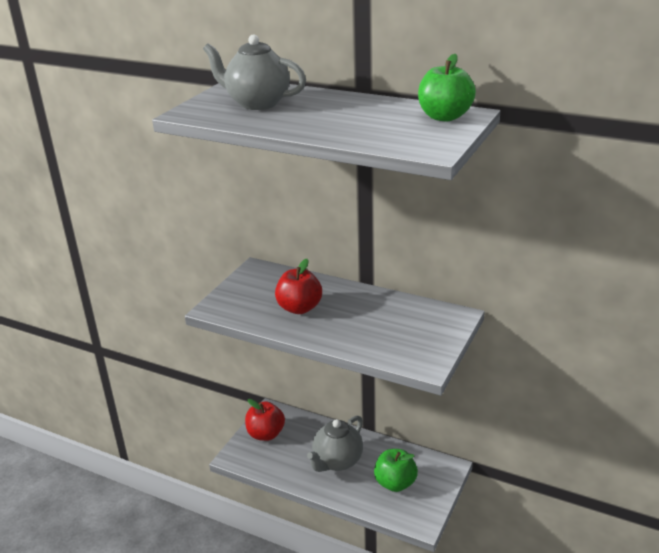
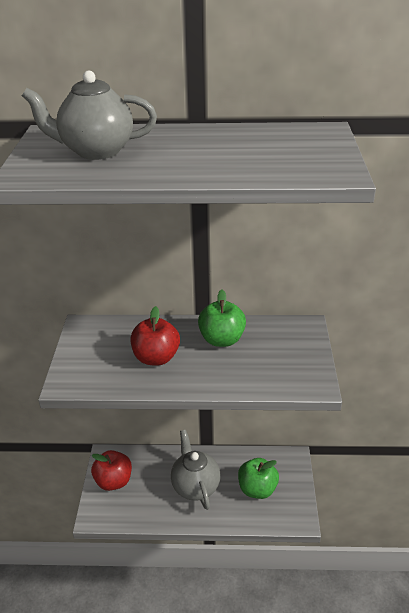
camera: 25 degrees left, 5 degrees up
grey teapot [307,415,363,472] -> grey teapot turned 150 degrees clockwise [171,430,220,510]
green apple [418,54,476,121] -> green apple moved to [198,290,246,347]

